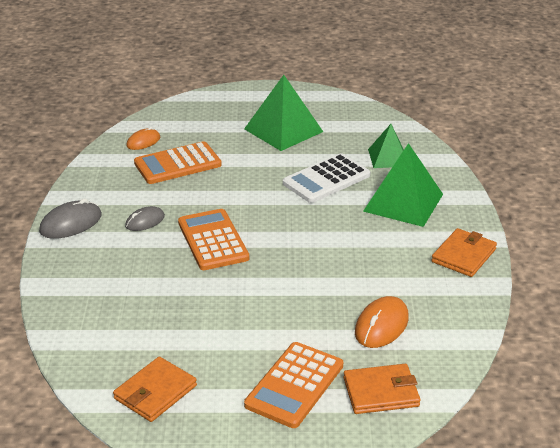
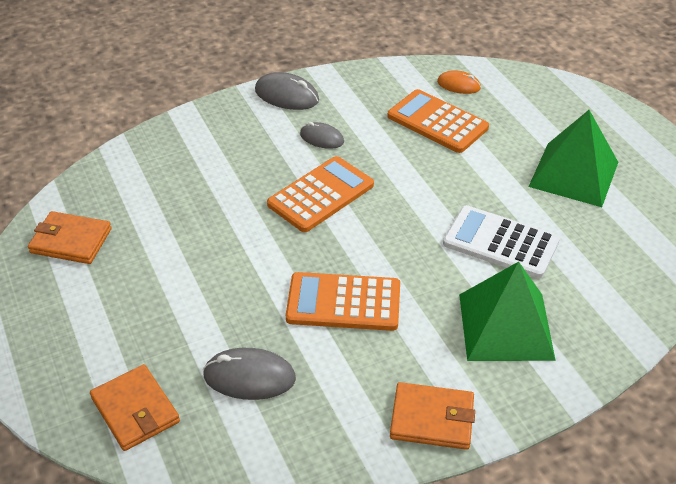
camera: 65 degrees right, 10 degrees up
orange calculator [244,342,343,428] -> orange calculator moved to [286,272,400,331]
orange mouse [355,296,409,348] -> grey mouse [203,348,296,400]
green pyramid [368,124,404,168] -> none

